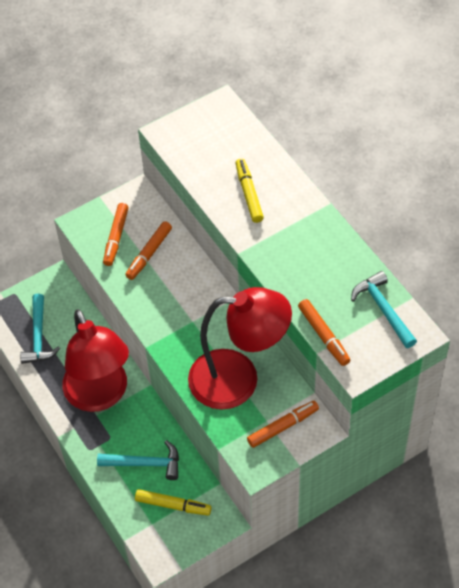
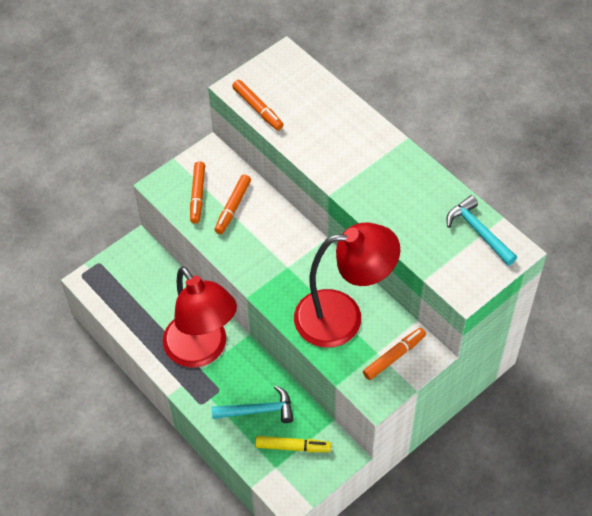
camera: 10 degrees left, 0 degrees up
turquoise hammer [20,294,60,364] -> none
yellow marker [236,158,264,223] -> none
orange marker [298,299,350,366] -> orange marker moved to [232,80,284,130]

